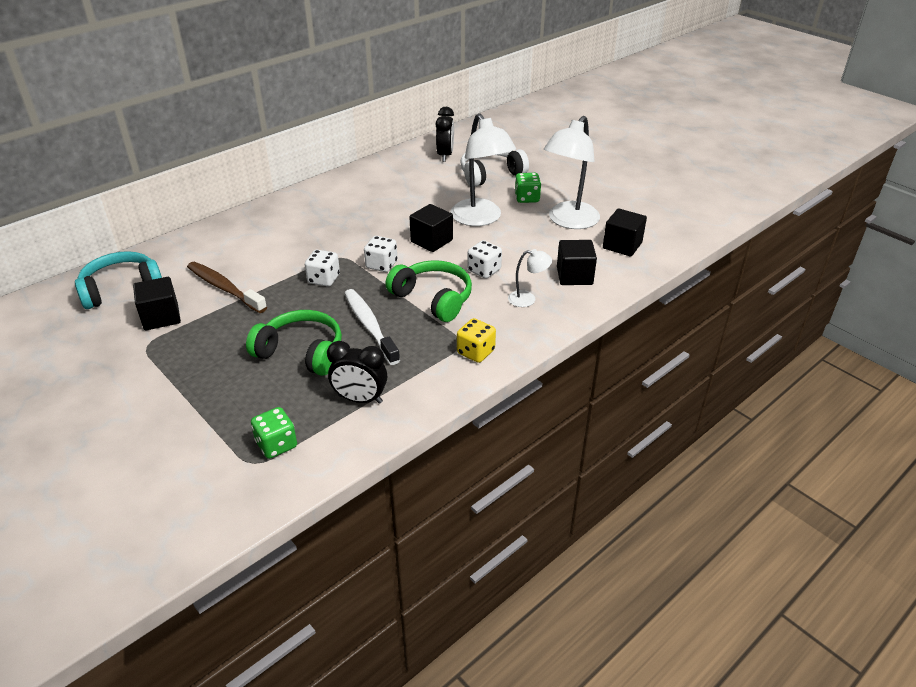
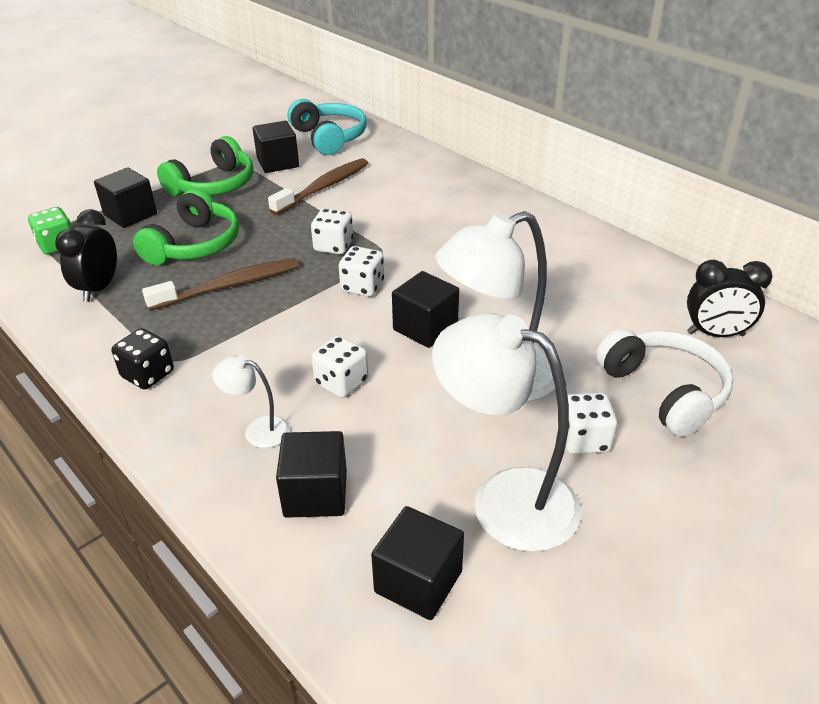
camera: 90 degrees right, 0 degrees up
white toothbrush [344,289,400,365] -> brown toothbrush [142,258,299,310]
green headphones [385,260,472,322] -> green headphones moved to [157,136,253,196]
yellow dice [457,318,496,363] -> black dice [112,328,174,389]
white lamp [508,249,552,307] -> white lamp turned 105 degrees clockwise [212,356,290,448]
green dice [515,173,541,203] -> white dice [566,392,617,454]
none -> black cube [94,168,157,228]

